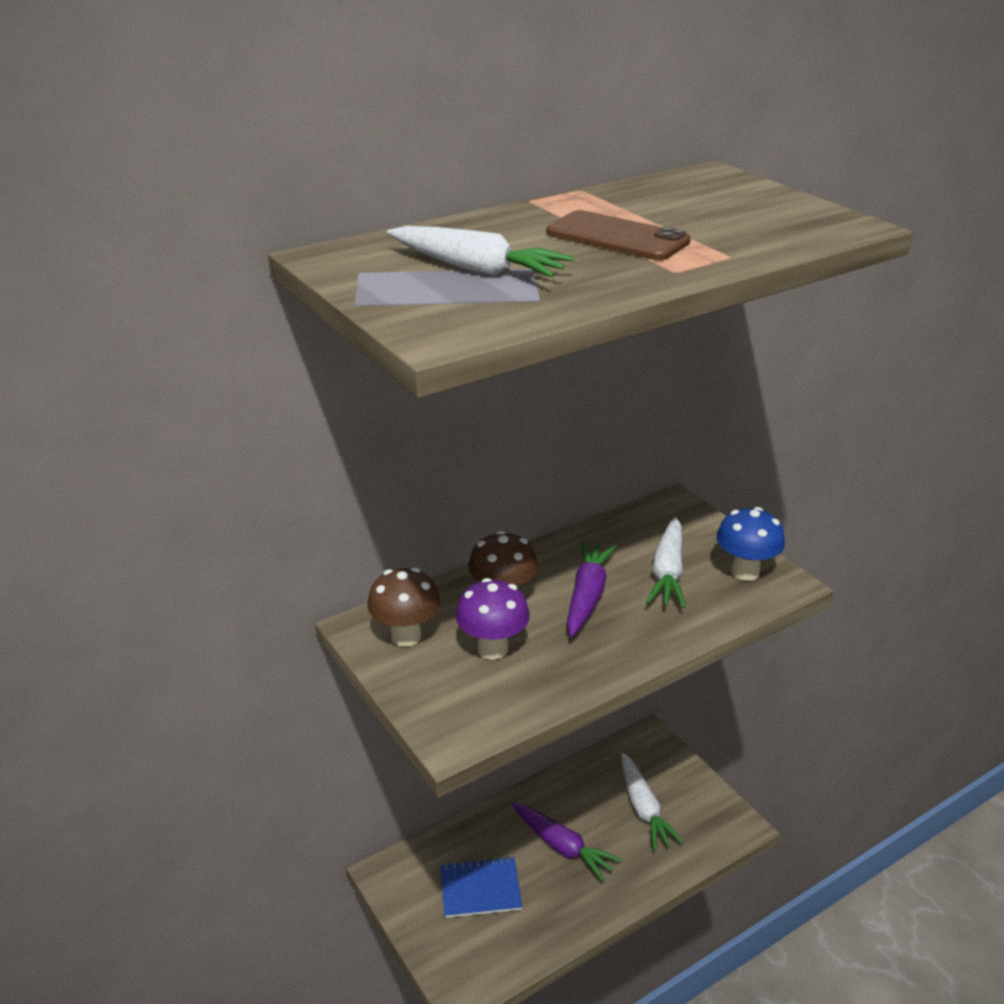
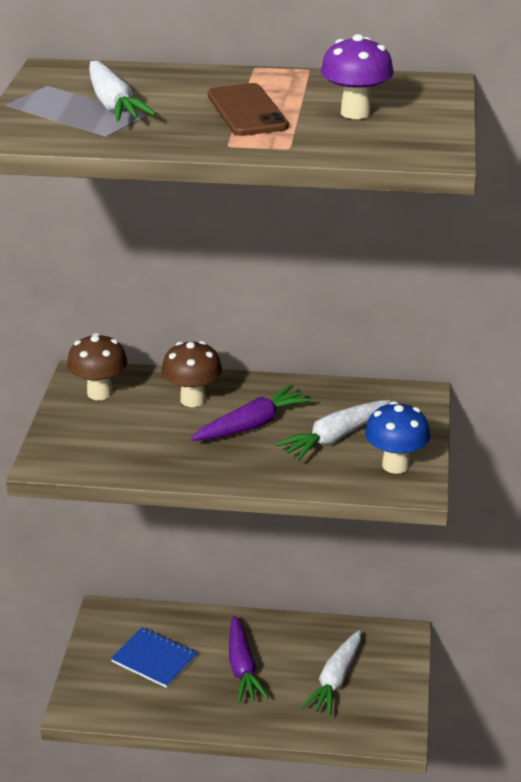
camera: 40 degrees right, 0 degrees up
purple mushroom [456,578,530,660] -> purple mushroom moved to [321,34,394,119]

